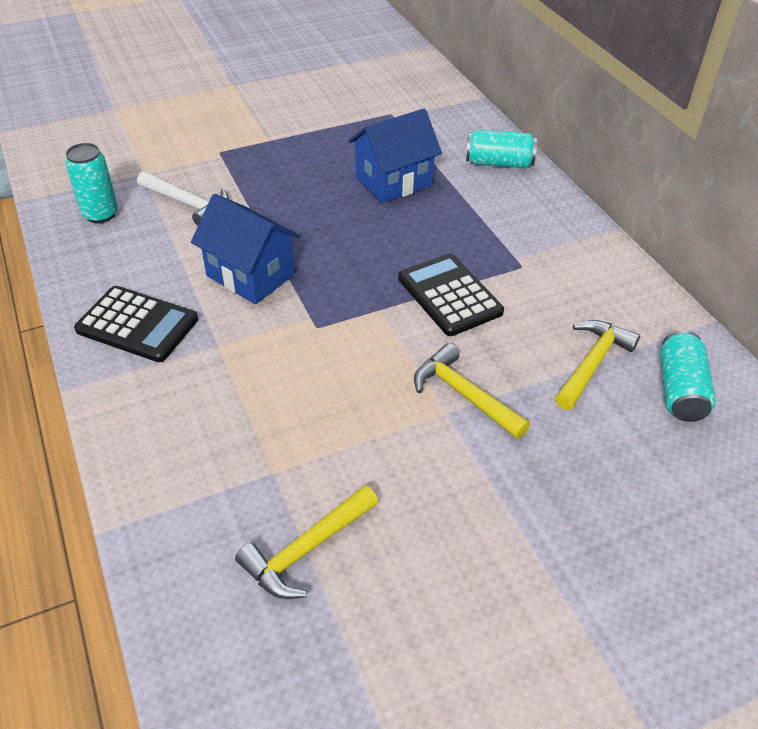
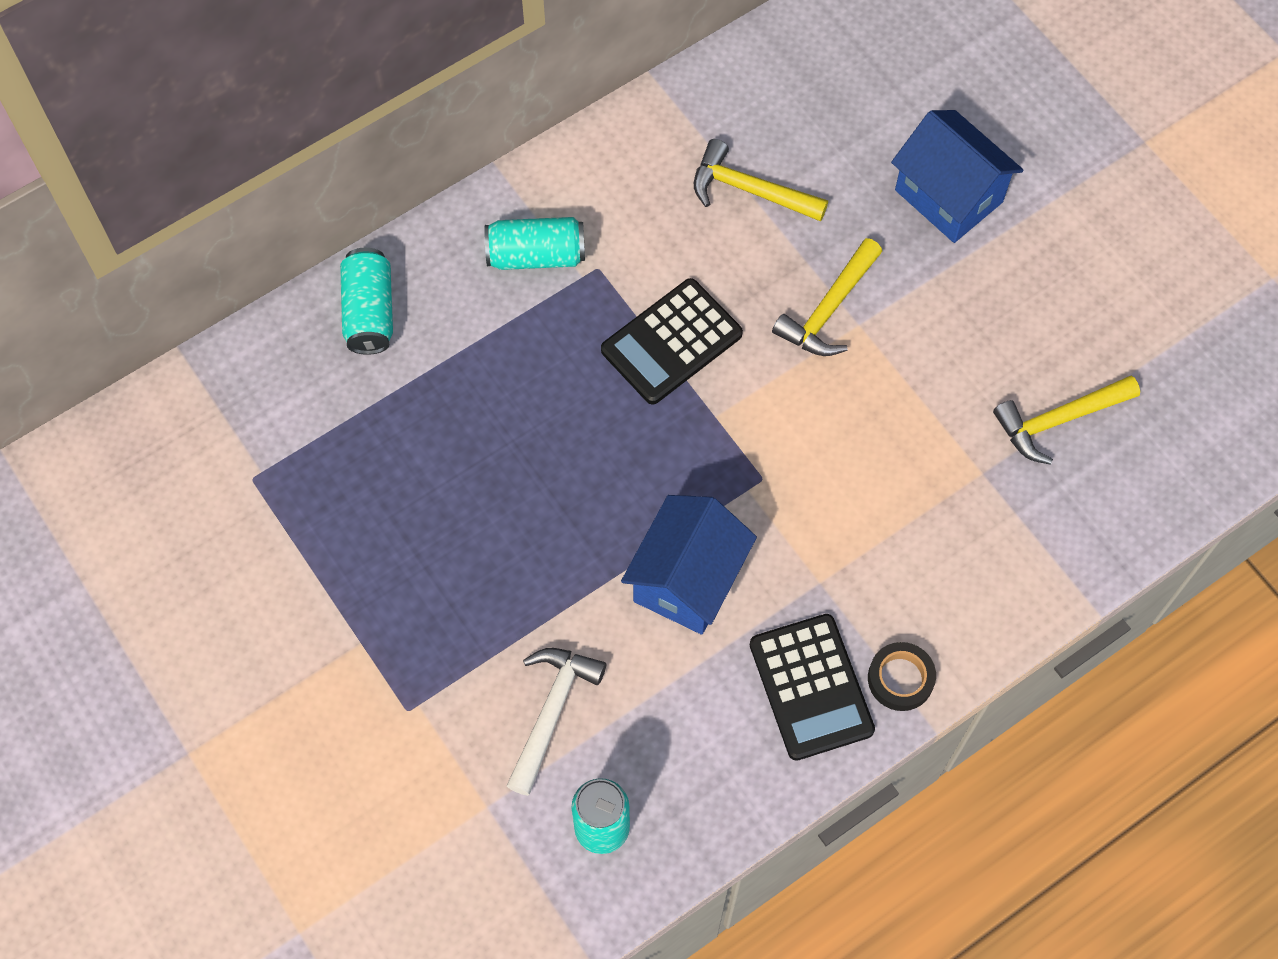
camera: 100 degrees left, 20 degrees up
black calculator [74,286,198,362] -> black calculator turned 150 degrees clockwise [750,614,875,761]
yellow hammer [235,485,378,599] -> yellow hammer turned 120 degrees clockwise [993,375,1140,465]
blue house [349,109,442,203] -> blue house moved to [891,110,1024,243]
turquoise can [660,331,716,422] -> turquoise can moved to [485,217,585,270]
none -> black tape [868,642,936,711]

